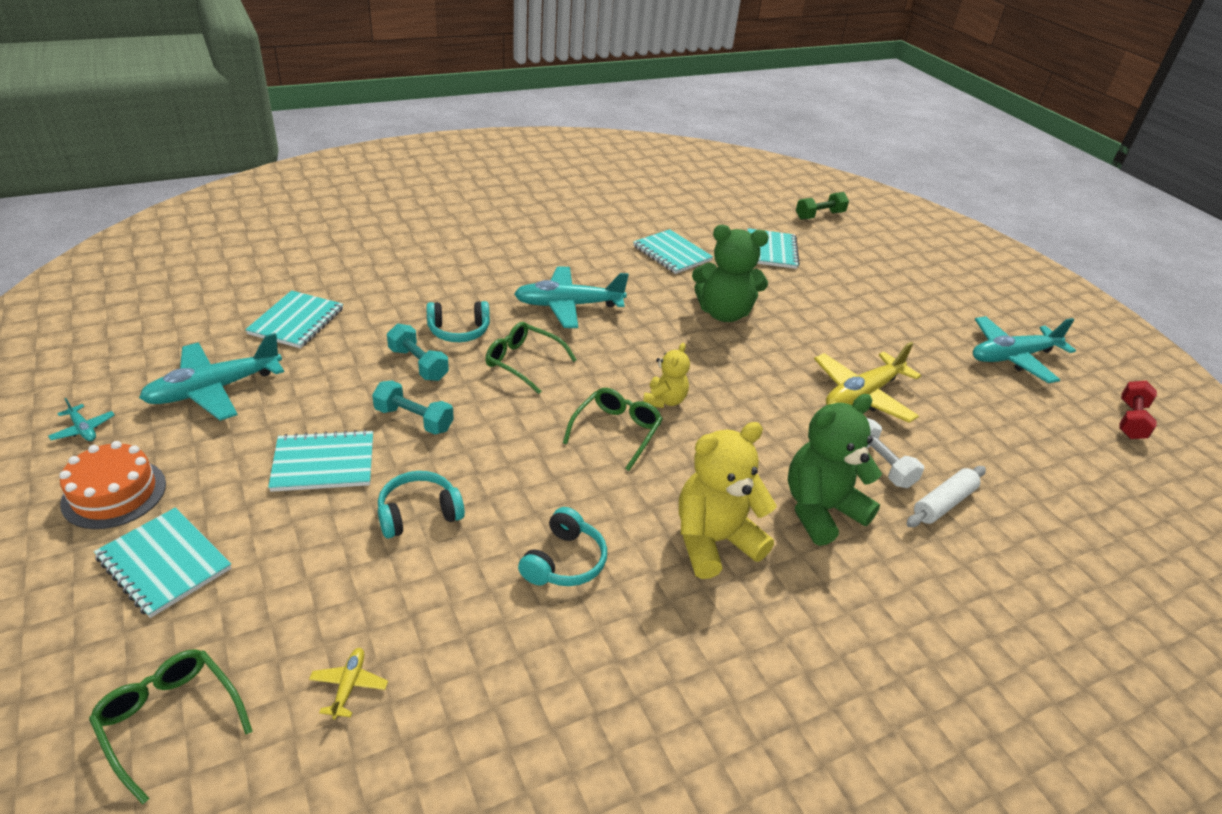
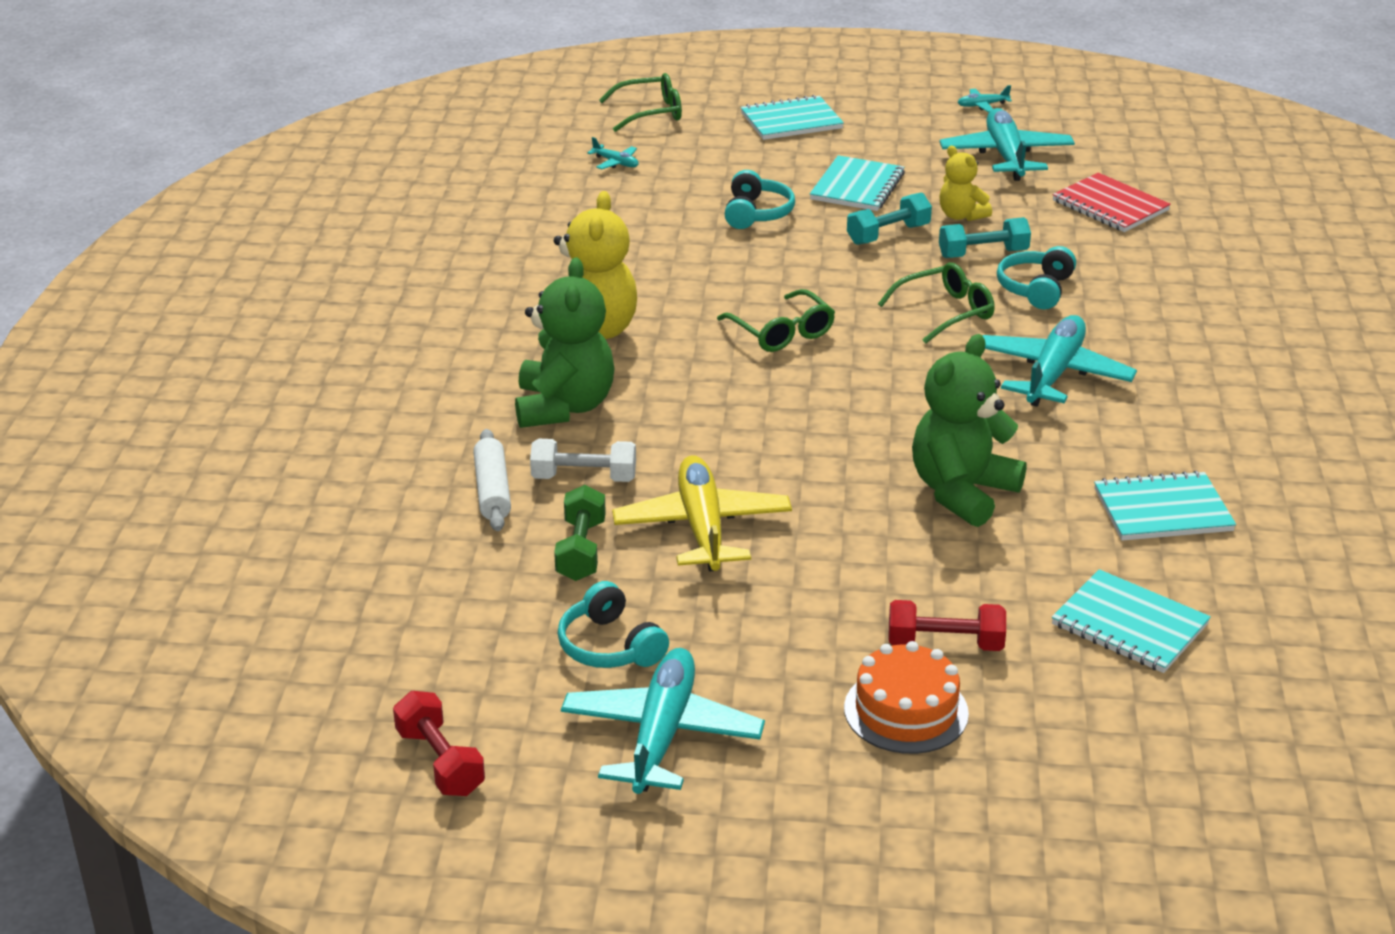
camera: 125 degrees right, 5 degrees down
orange cake [59,441,166,529] -> orange cake moved to [844,641,969,754]
turquoise notebook [245,290,343,348] -> red notebook [1052,173,1171,232]
yellow plane [309,648,388,720] -> turquoise plane [587,137,639,169]
turquoise headphones [518,507,607,586] -> turquoise headphones moved to [557,581,669,668]
yellow teddy bear [643,343,690,408] -> yellow teddy bear moved to [940,146,992,221]
green dumbbell [796,192,849,220] -> green dumbbell moved to [554,485,606,581]
none -> red dumbbell [888,600,1006,651]

